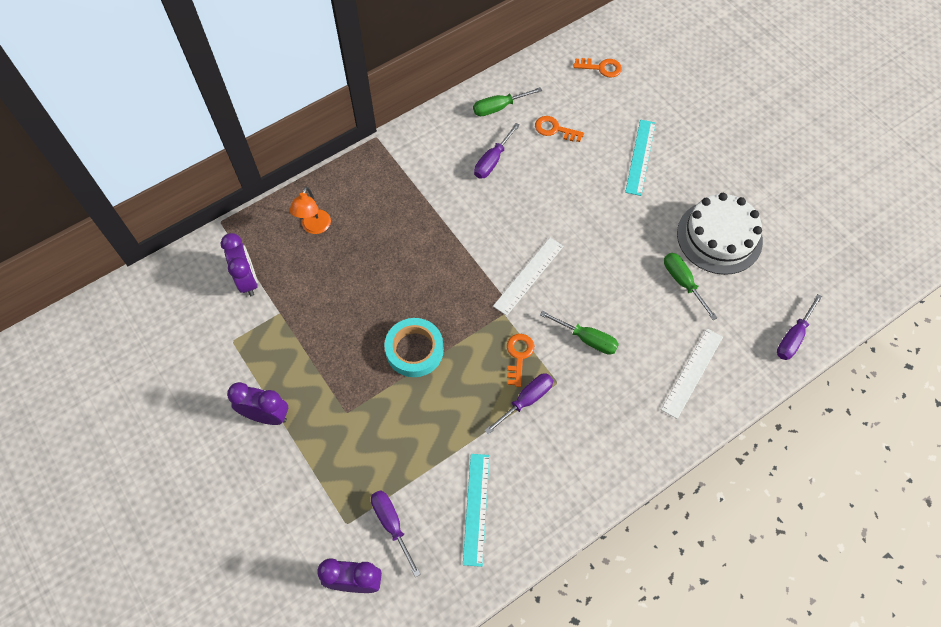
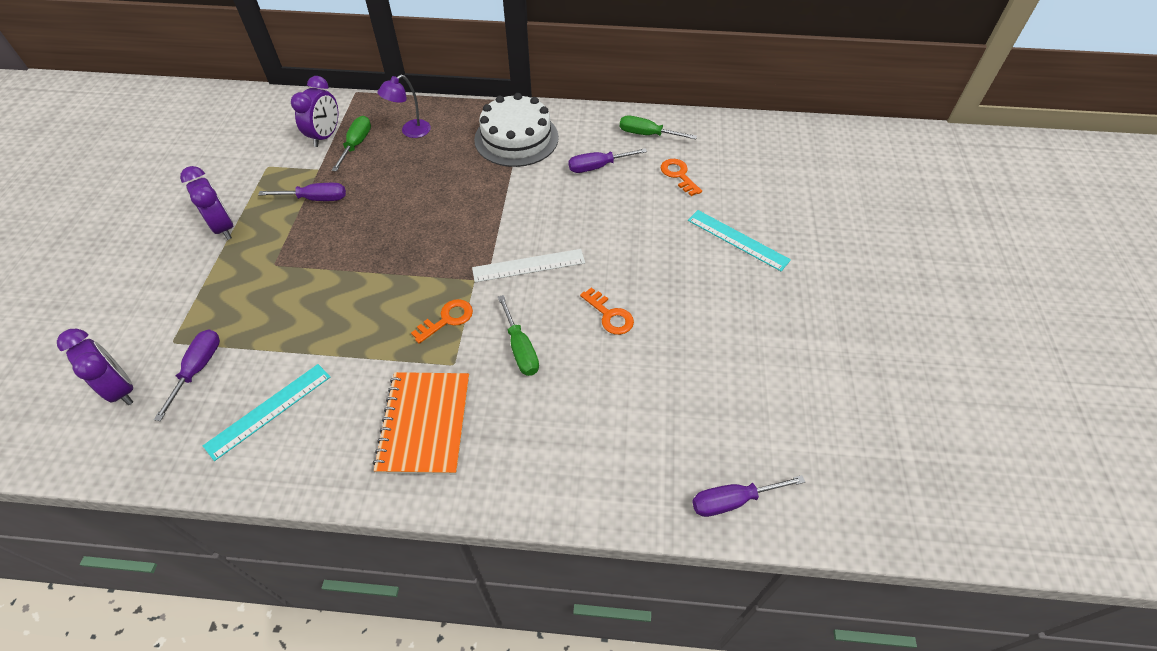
camera: 40 degrees right, 10 degrees down
orange lamp [290,187,331,234] -> purple lamp [378,75,431,138]
turquoise tape [384,318,444,377] -> none
purple screwdriver [484,373,553,434] -> purple screwdriver moved to [258,183,346,201]
orange key [574,58,622,78] -> orange key moved to [580,288,634,335]
turquoise ruler [625,120,656,196] -> turquoise ruler turned 75 degrees clockwise [688,210,791,271]
white ruler [661,329,723,419] -> none
green screwdriver [664,253,717,320] -> green screwdriver moved to [331,116,371,172]
white cake [677,193,763,275] -> white cake moved to [474,93,559,167]
none -> orange notebook [373,372,469,475]

